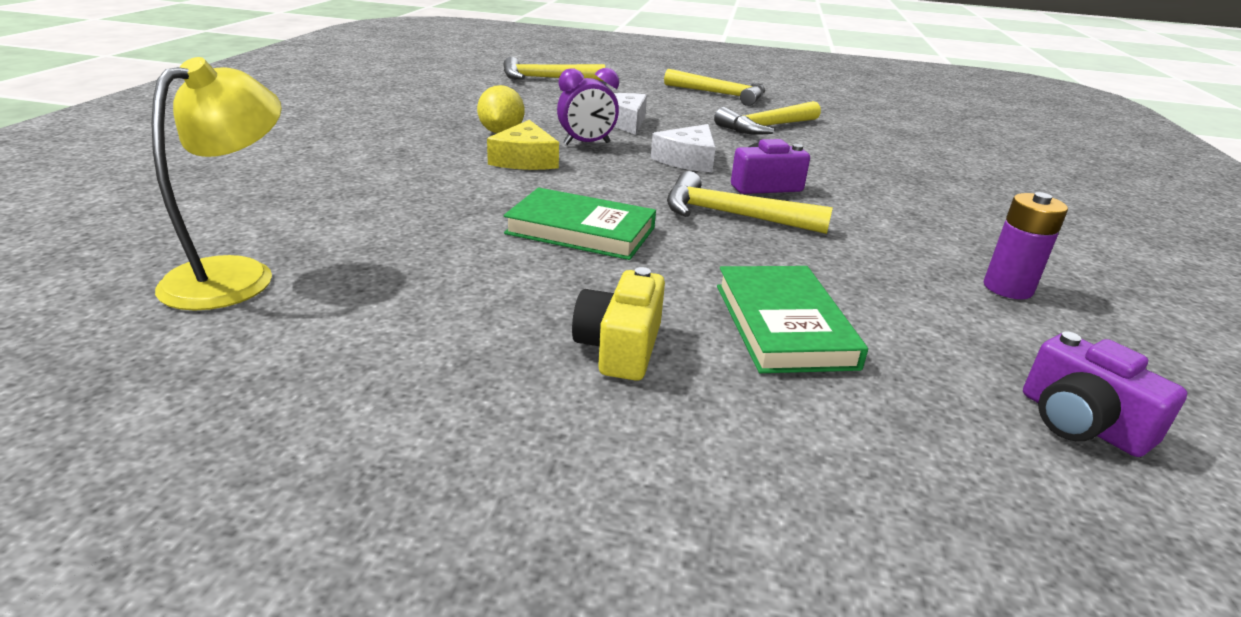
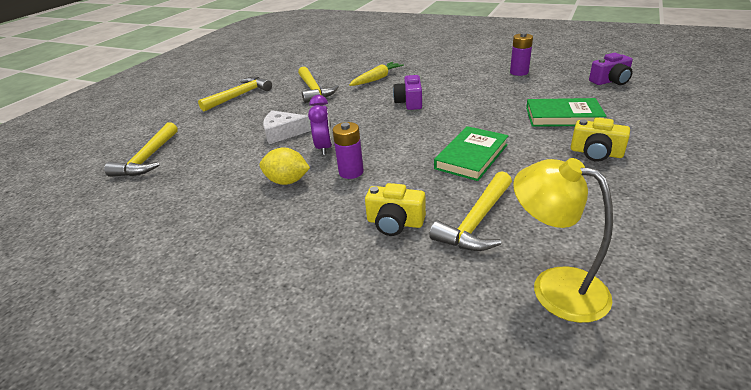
camera: 70 degrees left, 5 degrees up
yellow cheese [487,120,559,170] -> purple battery [332,122,364,179]
white cheese [651,124,716,172] -> none
yellow hammer [667,171,833,234] -> yellow hammer moved to [429,171,512,251]
none -> yellow carrot [349,62,404,86]
none -> yellow camera [365,183,426,236]

